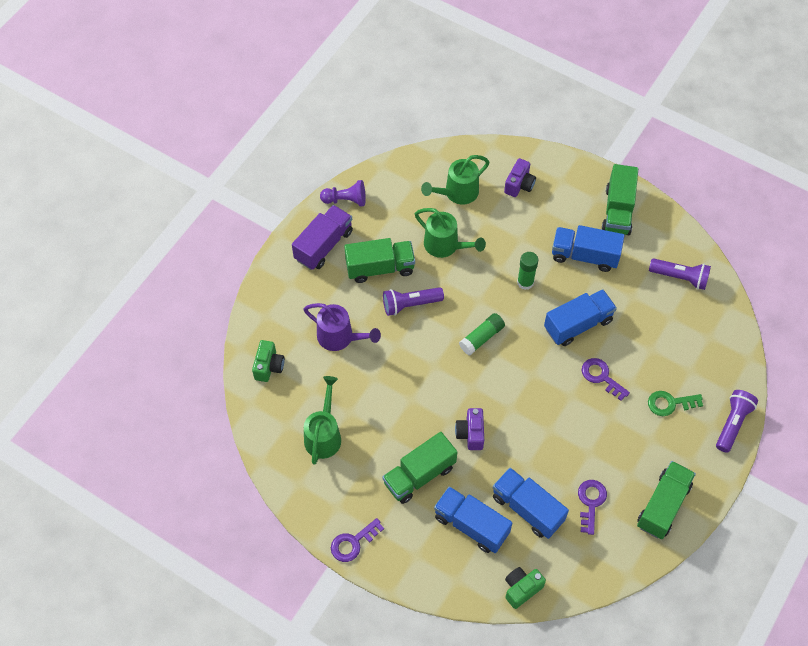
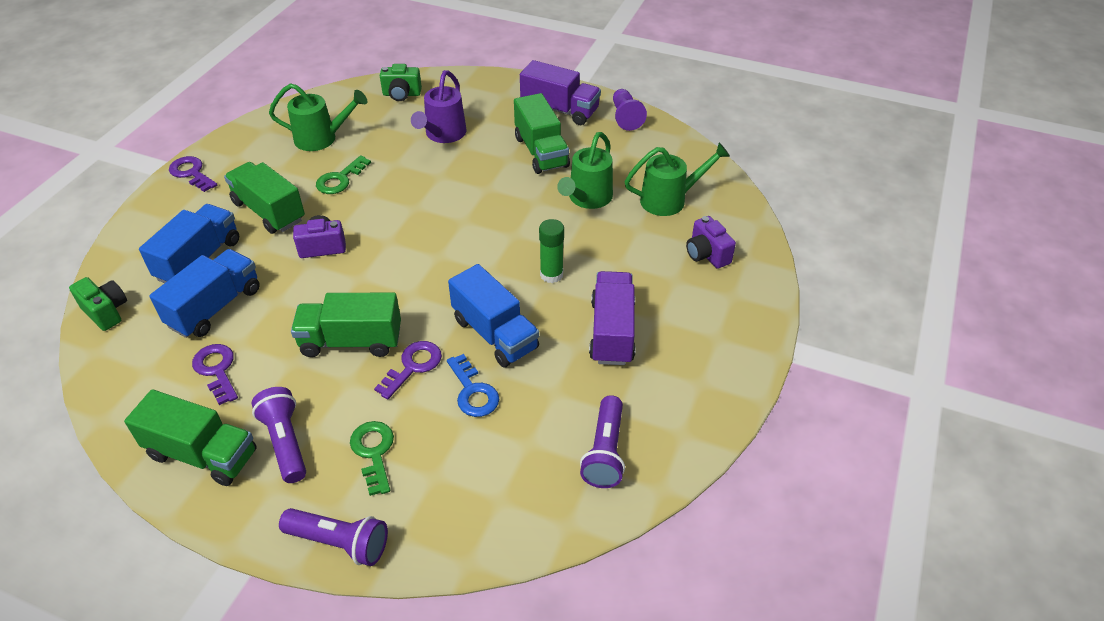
camera: 80 degrees right, 15 degrees down
purple flashlight [383,287,444,316] -> purple flashlight moved to [252,387,306,483]
green watering can [421,155,490,205] -> green watering can turned 120 degrees clockwise [624,142,730,216]
green glue stick [459,313,505,355] -> none
purple camera [504,158,536,197] -> purple camera turned 45 degrees clockwise [686,216,736,269]
blue truck [552,225,624,272] -> purple truck [589,271,636,365]
purple key [578,480,607,535] -> purple key turned 120 degrees counterclockwise [192,344,238,405]
green truck [602,164,638,235] -> green truck moved to [291,293,401,357]
none -> green key [316,155,371,194]
none -> blue key [447,354,499,417]

